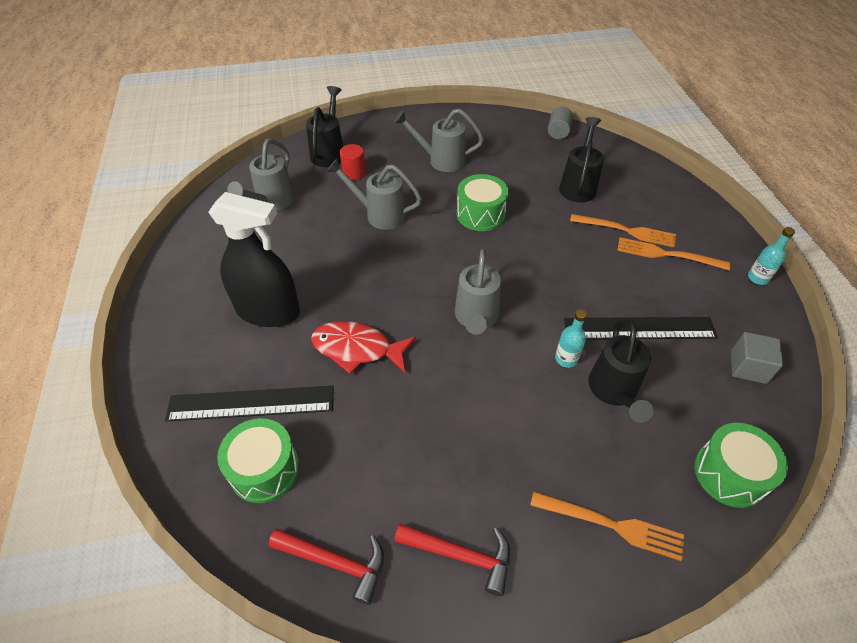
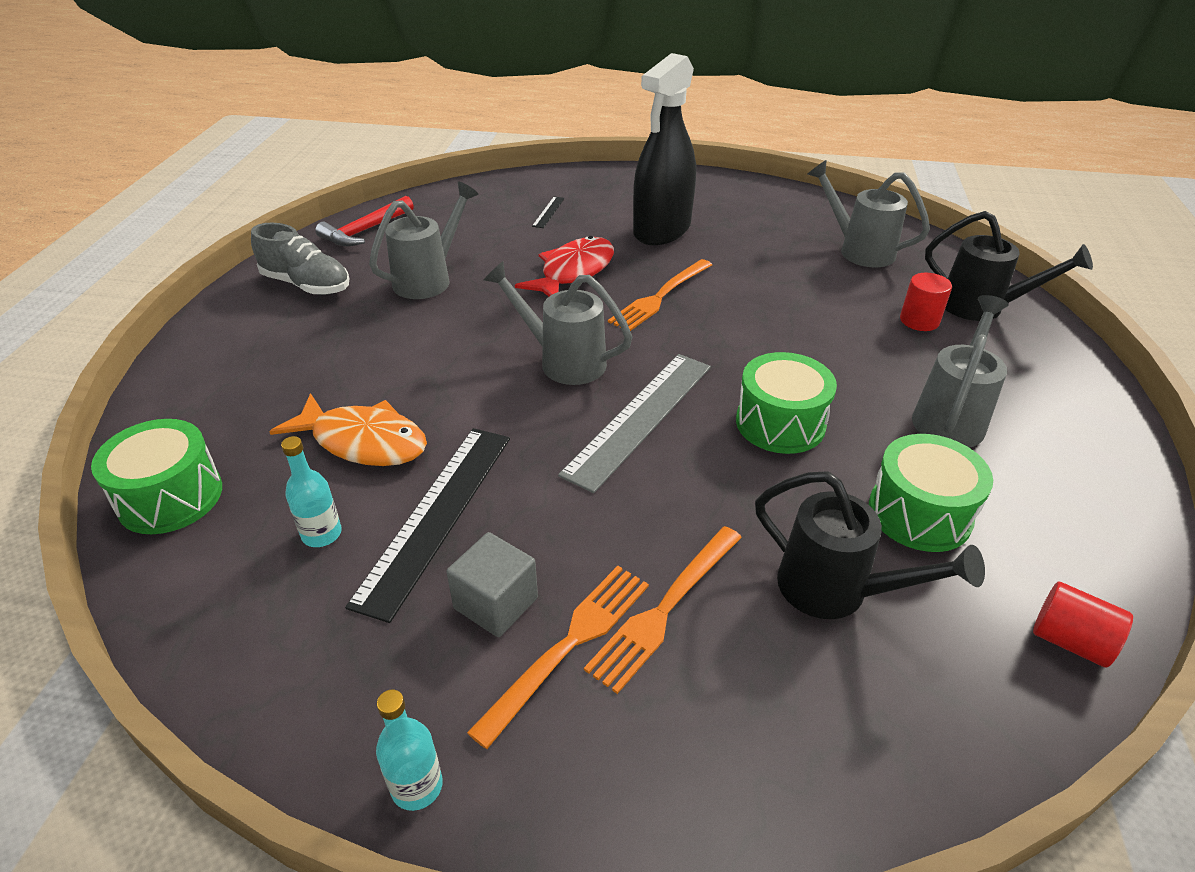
camera: 110 degrees right, 10 degrees down
black ruler [165,386,334,421] -> black ruler [532,197,565,228], size x0.42
green drum [217,418,299,503] -> green drum moved to [869,434,993,552]
grey watering can [326,159,422,230] -> grey watering can moved to [369,181,479,299]
red hammer [394,524,510,596] -> grey shoe [251,223,349,295]
orange fork [530,491,684,561] -> orange fork moved to [608,259,712,331]
grey cylinder [548,106,573,139] -> red cylinder [1033,582,1133,667]
turquoise bottle [555,309,587,368] -> turquoise bottle moved to [281,436,342,547]
black watering can [588,319,654,423] -> orange fish [269,393,427,466]
grey cube [731,332,783,384] -> grey cube moved to [446,532,538,637]
none -> grey ruler [558,354,711,493]

